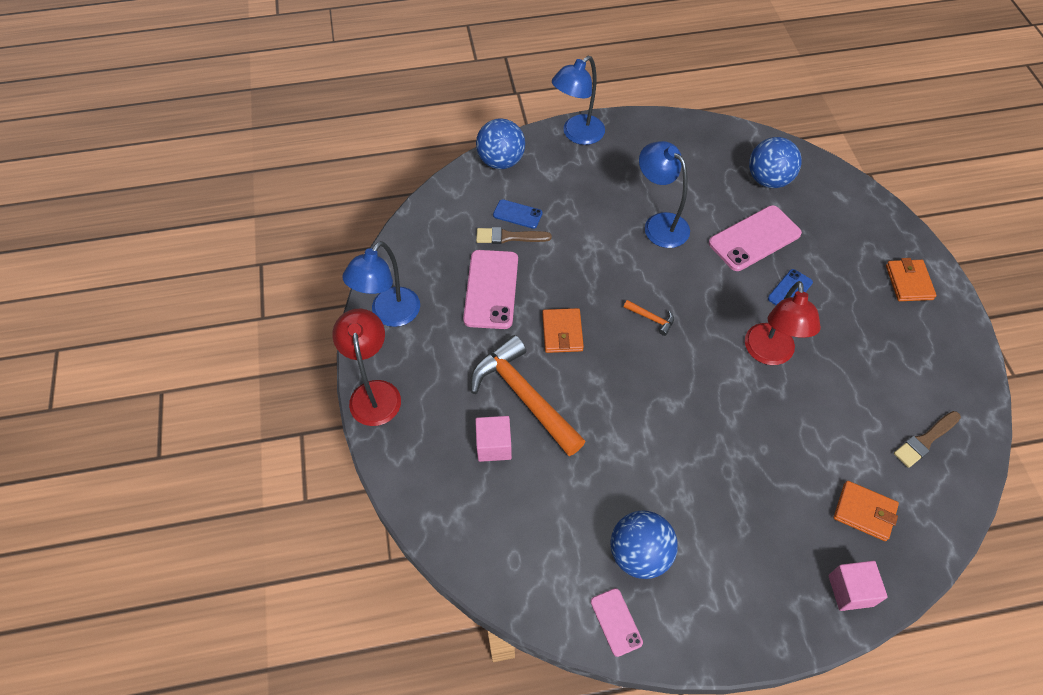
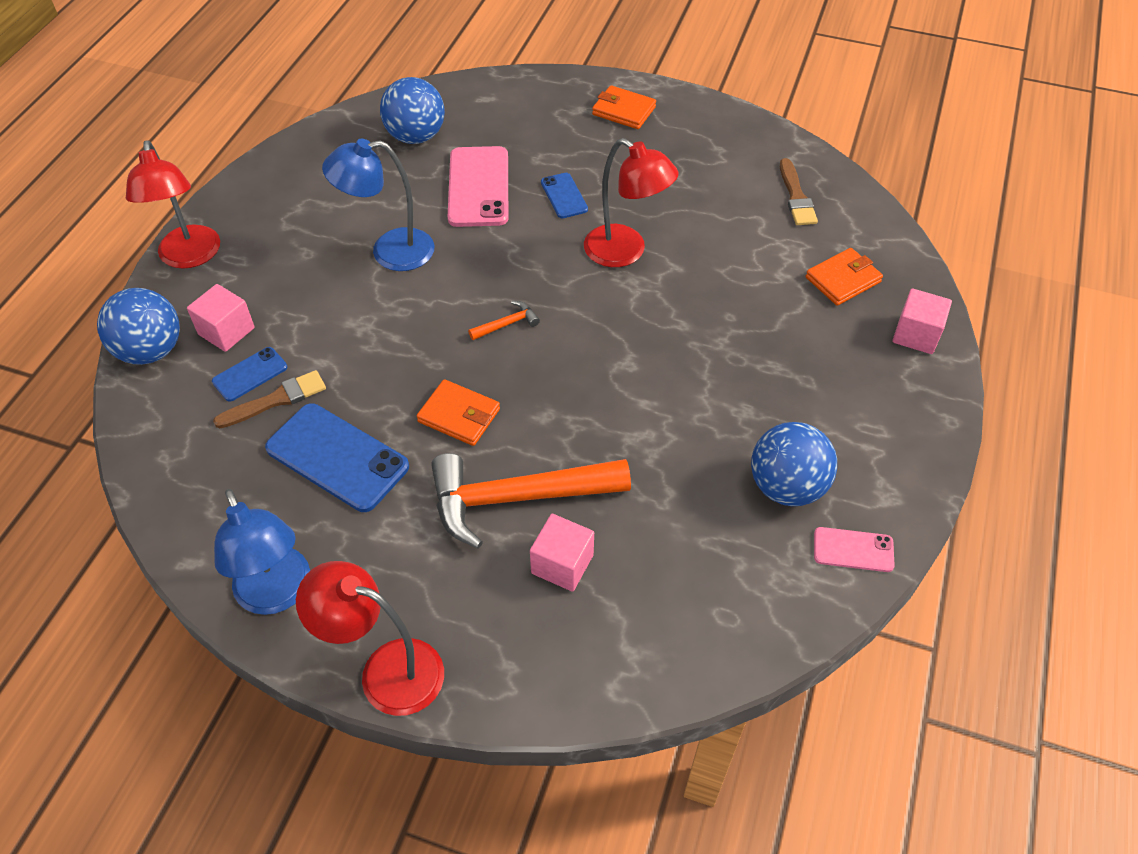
camera: 60 degrees left, 5 degrees down
pink phone [463,250,518,329] -> blue phone [265,403,409,512]
brown brush [476,227,552,244] -> brown brush turned 150 degrees counterclockwise [213,370,326,428]
blue lamp [552,56,605,145] -> red lamp [126,140,220,269]
none -> pink cube [187,284,255,352]

